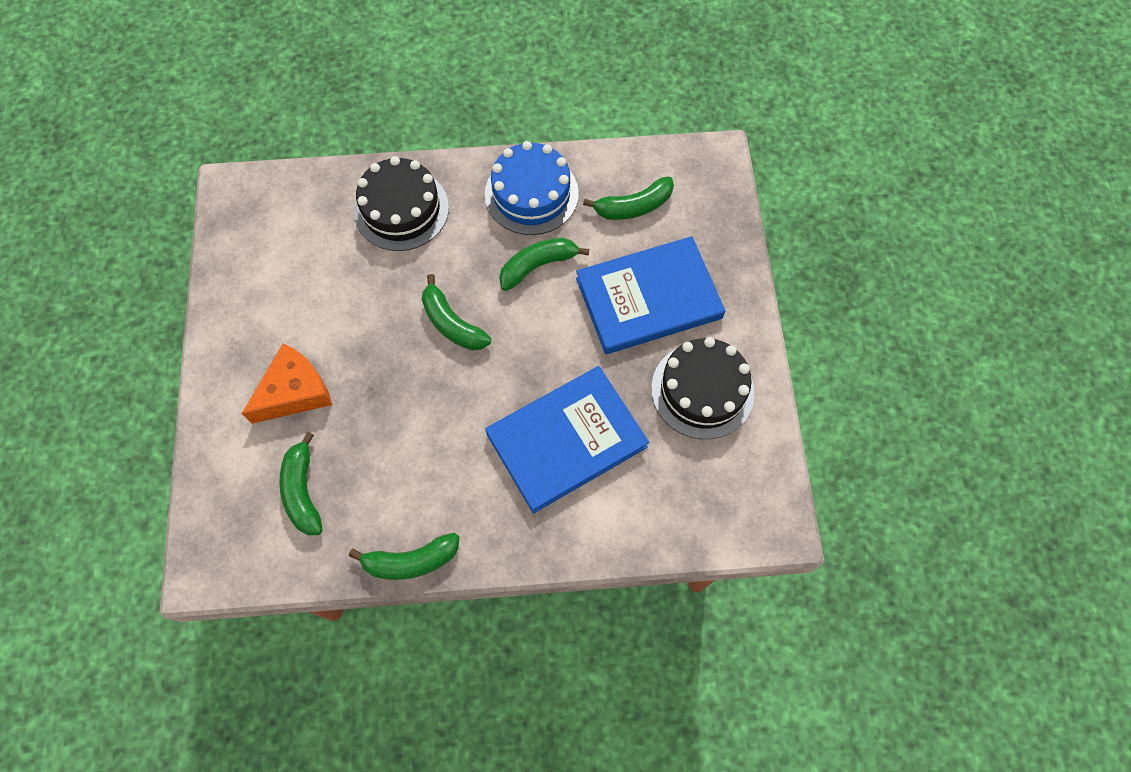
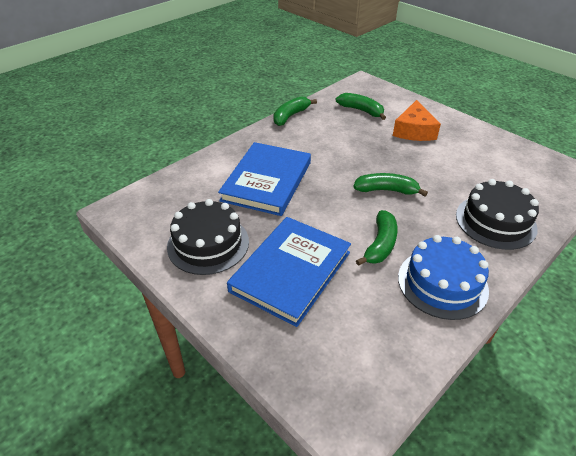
camera: 140 degrees right, 25 degrees down
green banana [583,176,674,220] -> none

